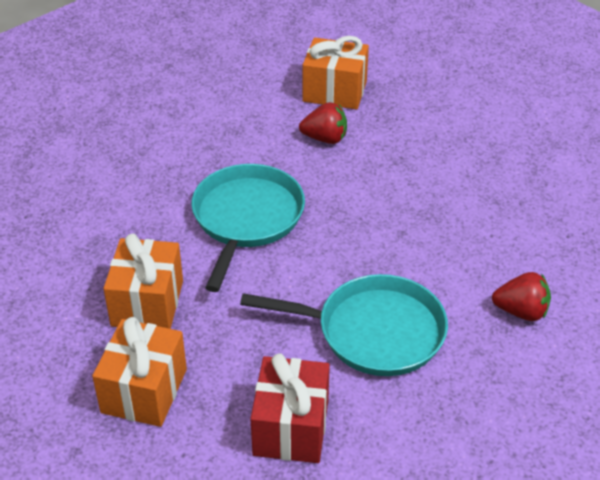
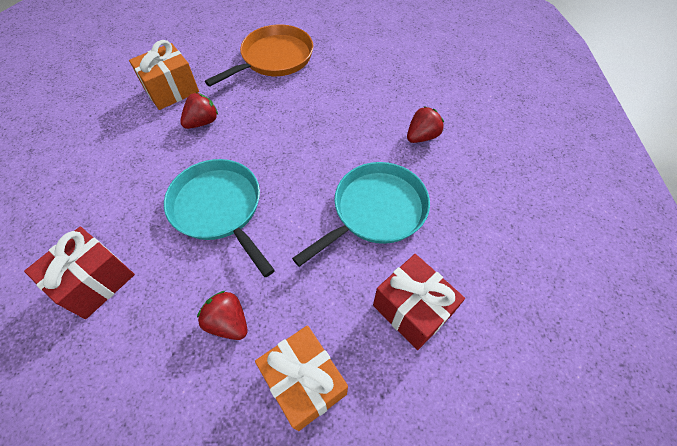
camera: 50 degrees left, 15 degrees up
orange gift [103,234,183,329] -> red strawberry [197,290,247,340]
none -> red gift [24,227,135,319]
none -> orange pan [205,24,313,87]

